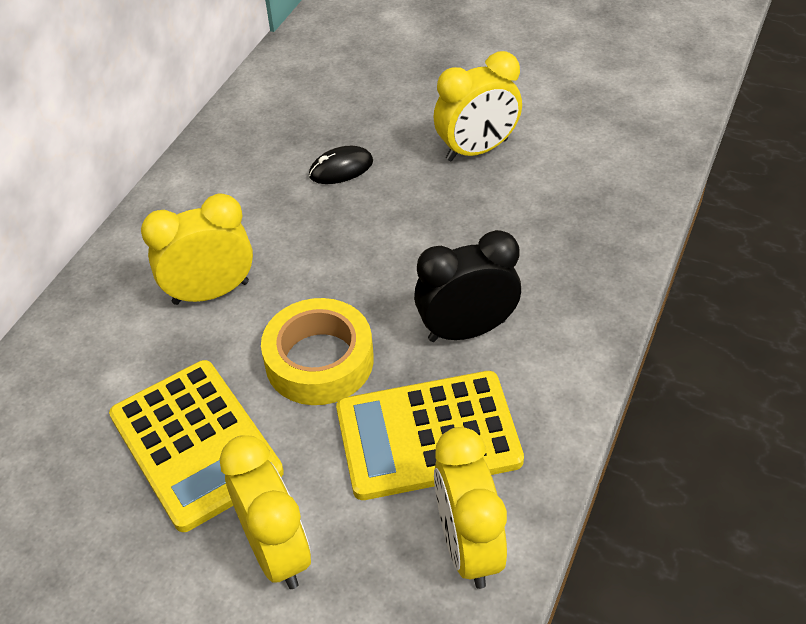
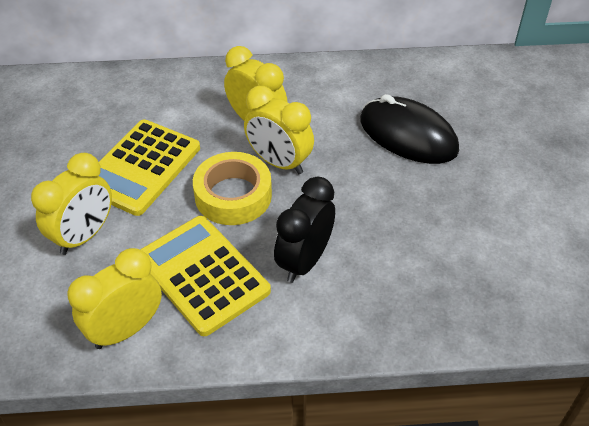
camera: 60 degrees right, 0 degrees up
black mouse [309,146,373,184] -> black mouse [360,94,459,164], size x2.06
black clock [414,230,521,342] -> black clock turned 105 degrees counterclockwise [274,177,335,283]
yellow clock [433,51,522,161] -> yellow clock moved to [244,86,314,174]

